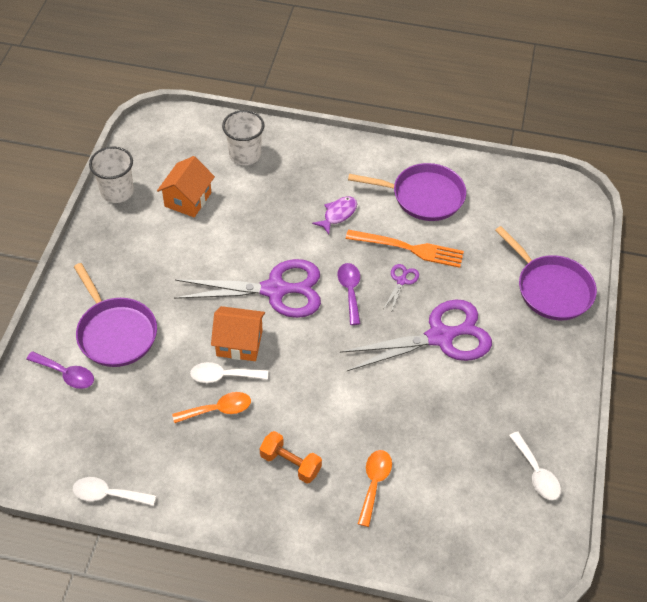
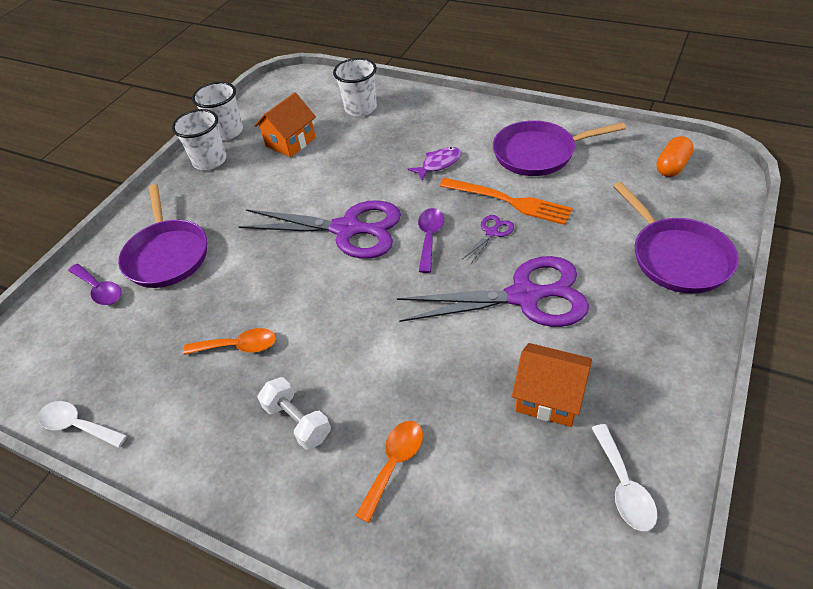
camera: 20 degrees right, 5 degrees down
white spoon [190,362,268,383] -> none
orange house [211,306,265,361] -> orange house moved to [512,343,592,427]
orange dumbbell [260,431,322,483] -> white dumbbell [257,377,331,450]
purple pan [348,163,466,221] -> purple pan turned 150 degrees clockwise [493,120,626,176]
none -> white cup [172,109,227,170]
none -> orange capsule [656,136,694,177]

